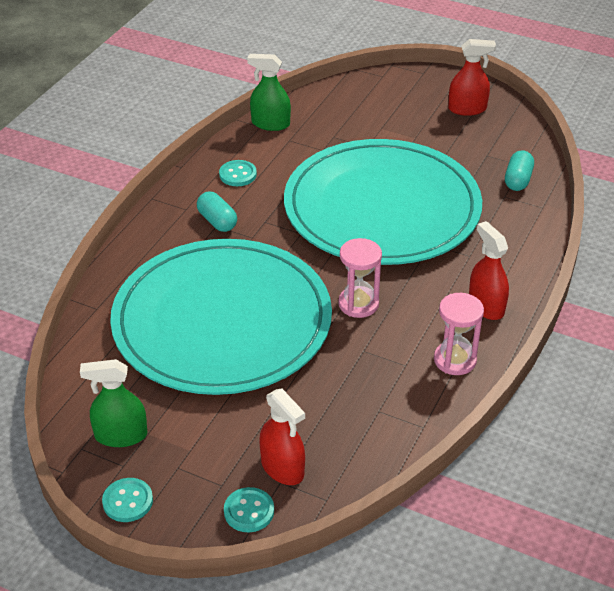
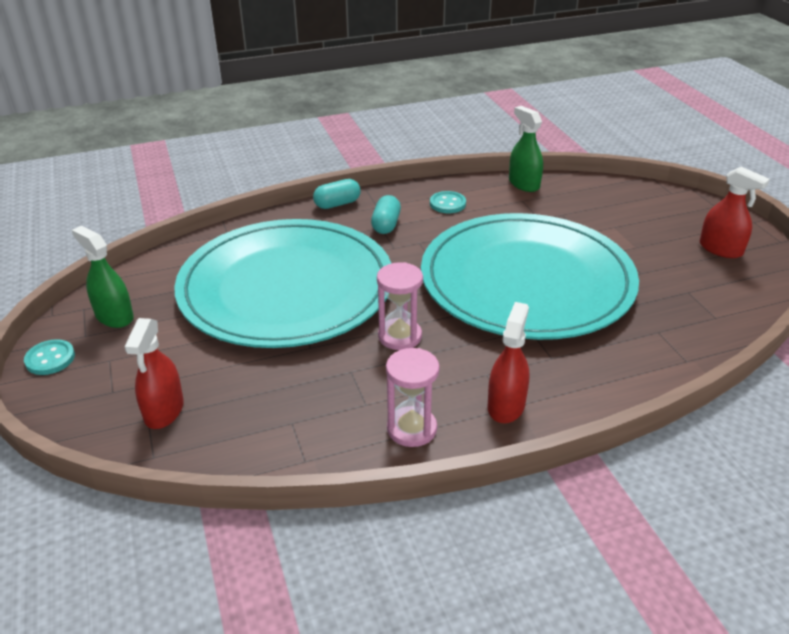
camera: 45 degrees right, 5 degrees down
turquoise button [224,487,274,532] -> none
turquoise capsule [505,150,534,191] -> turquoise capsule moved to [313,179,361,209]

